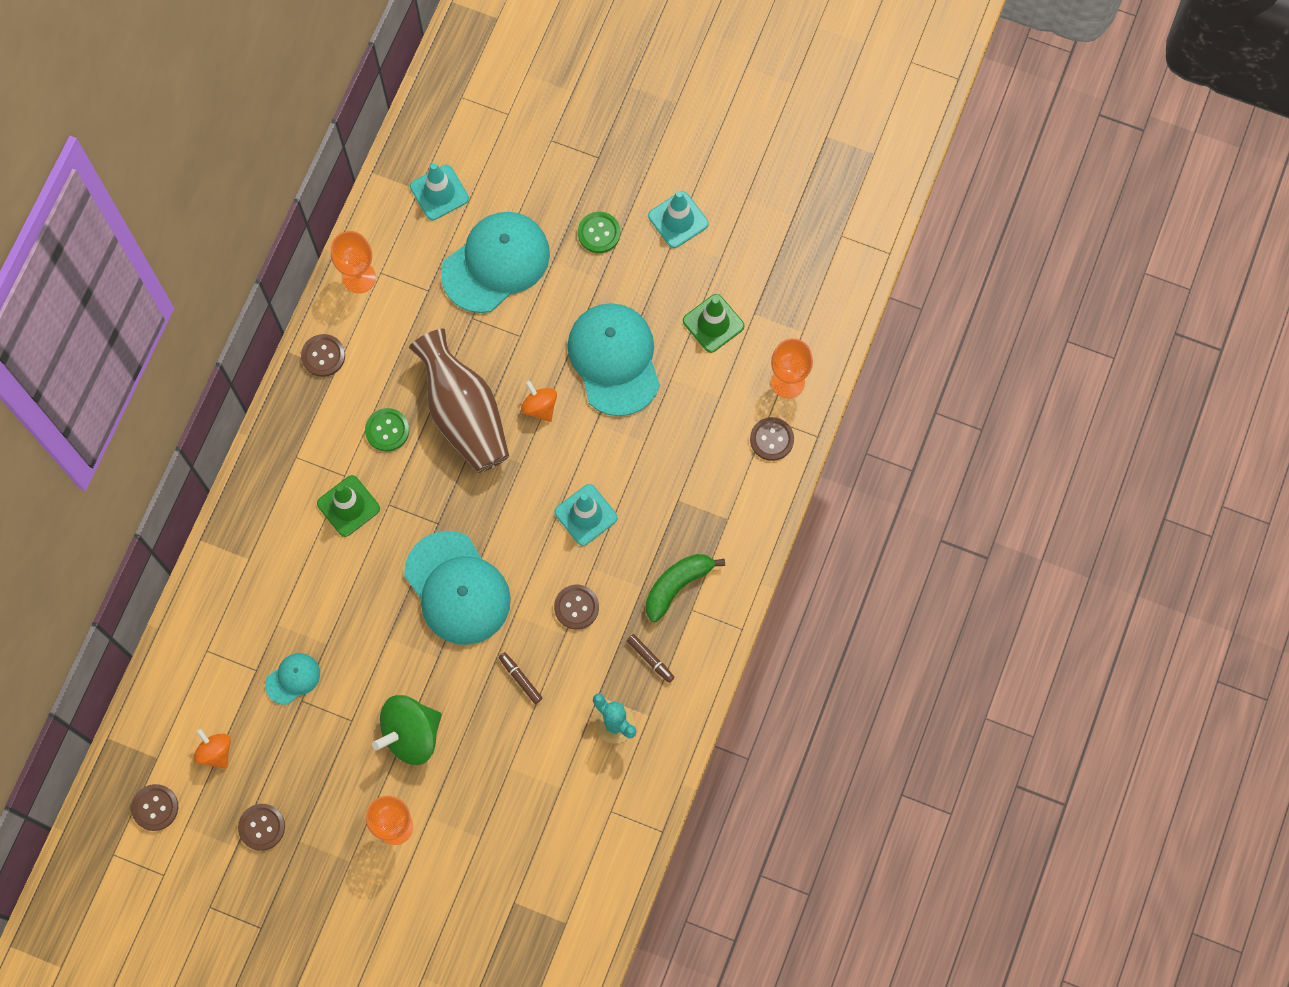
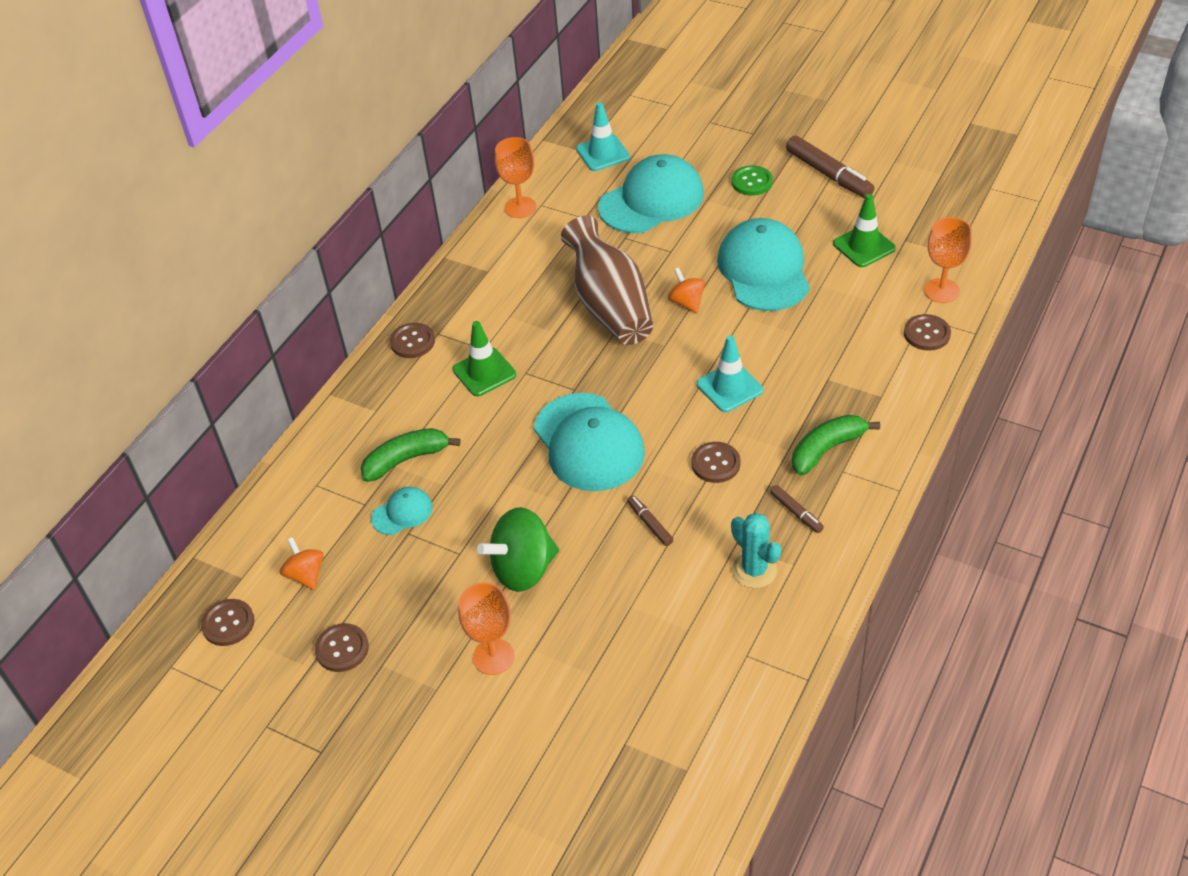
camera: 10 degrees right, 25 degrees down
brown button [301,334,345,377] -> brown button moved to [390,323,435,358]
green button [365,408,409,452] -> none
turquoise traffic cone [648,191,709,248] -> brown marker [786,135,874,198]
none -> green banana [361,428,461,482]

